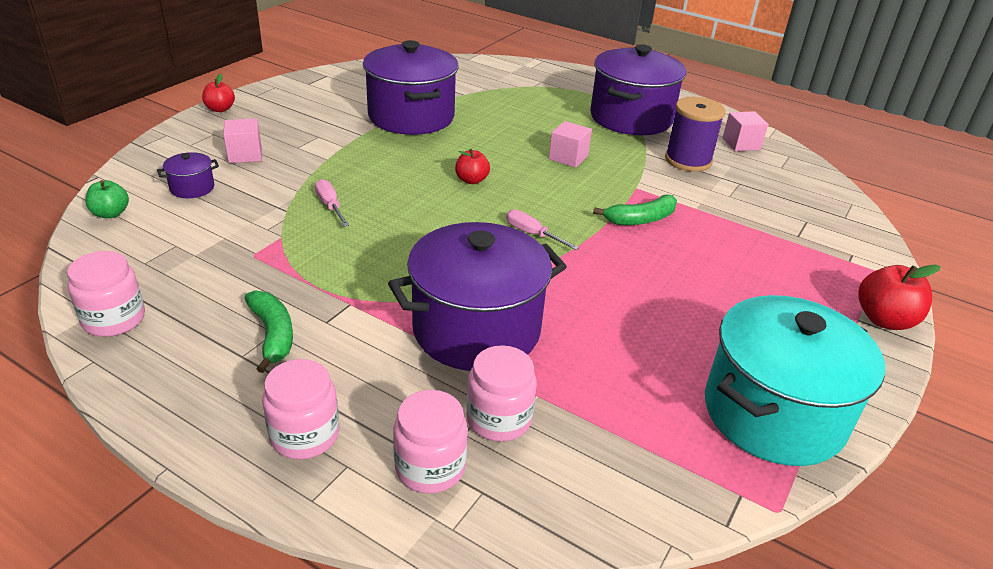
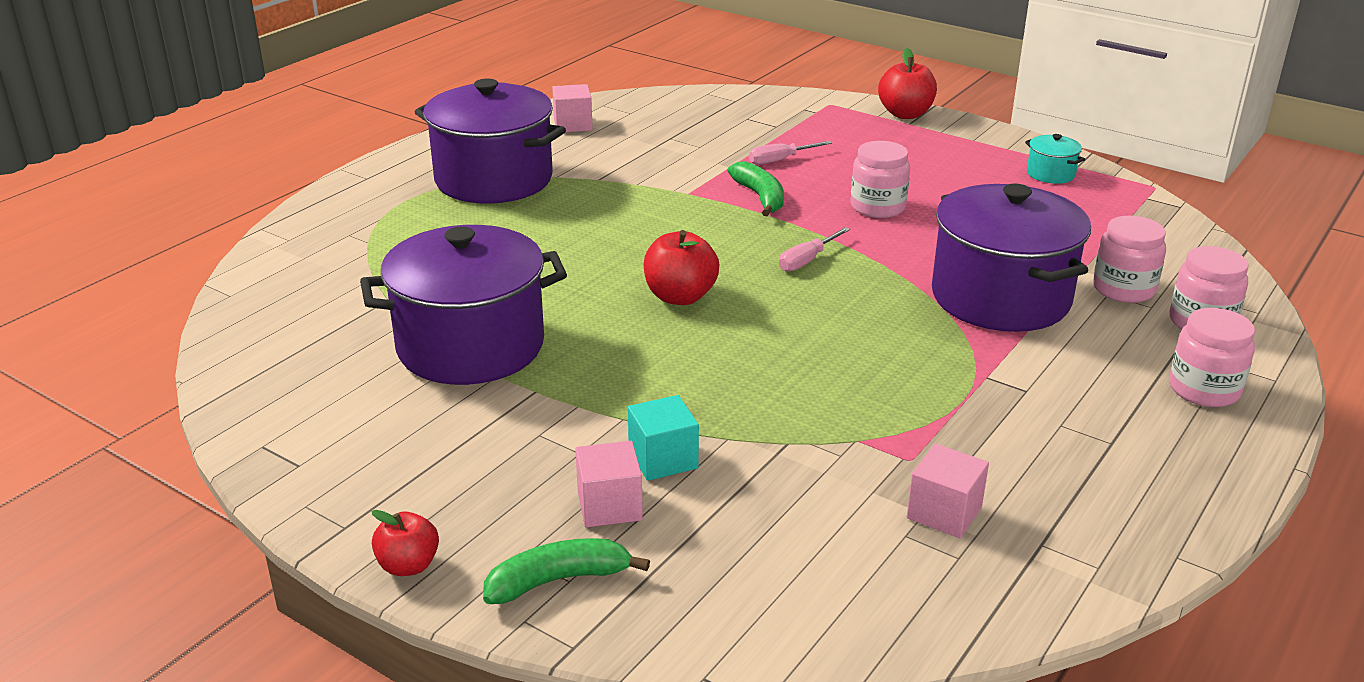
camera: 85 degrees left, 5 degrees down
pink jar [67,251,145,337] -> pink jar moved to [850,141,910,218]
green apple [85,180,129,218] -> none
purple pot [157,152,219,198] -> none
green banana [245,290,293,373] -> green banana moved to [483,538,650,604]
pink screwdriver [315,179,349,226] -> pink screwdriver moved to [749,141,832,165]
red apple [455,149,490,184] -> red apple [644,230,719,305], size x1.55
pink cube [549,121,592,168] -> pink cube moved to [907,444,989,538]
purple spool [665,97,726,172] -> none
turquoise pot [705,295,885,466] -> turquoise pot [1025,134,1085,184], size x0.41
none -> turquoise cube [628,395,699,481]

